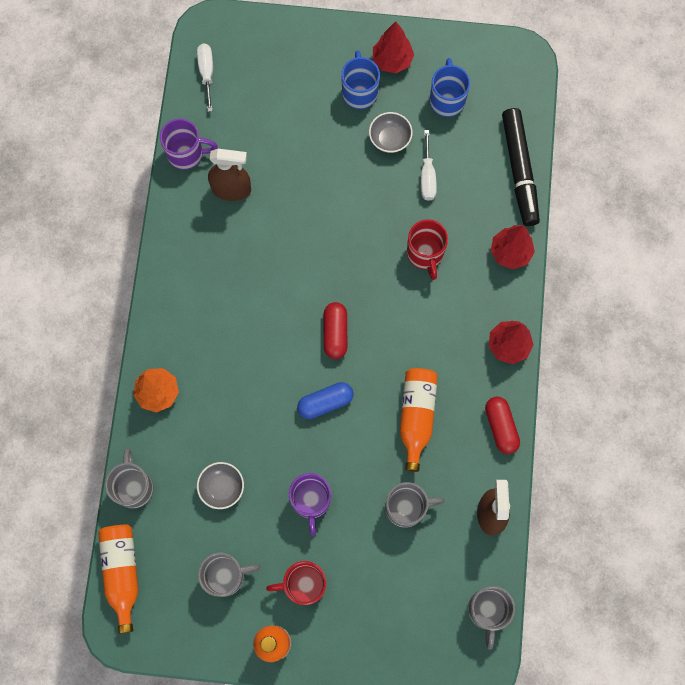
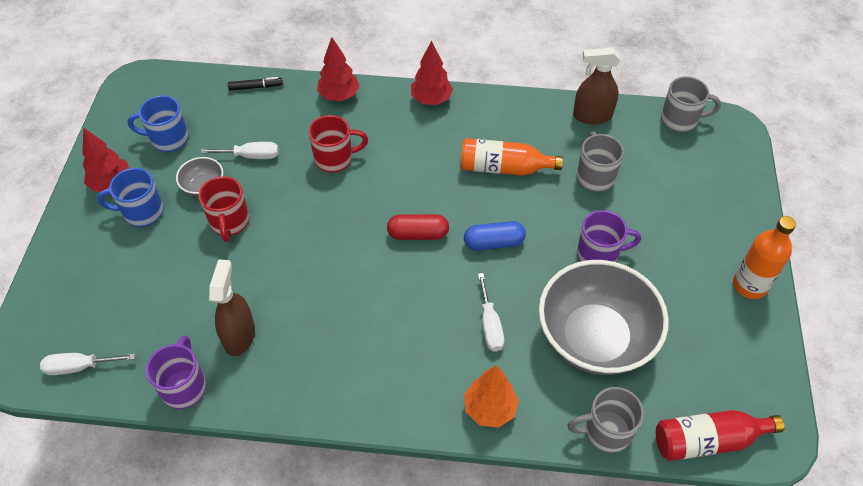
camera: 90 degrees left, 20 degrees down
orange bottle [98,525,139,634] -> red bottle [656,410,785,461]
grey bowl [197,462,244,509] -> grey bowl [539,260,669,375], size x2.36
grey mug [198,553,261,597] -> none
red mug [266,561,326,605] -> red mug moved to [199,176,249,242]
blue capsule [297,382,354,419] -> blue capsule turned 75 degrees counterclockwise [464,221,526,251]
red capsule [485,396,520,454] -> none
black marker [502,108,540,226] -> black marker [228,77,283,91], size x0.45
none -> white screwdriver [478,273,504,352]

